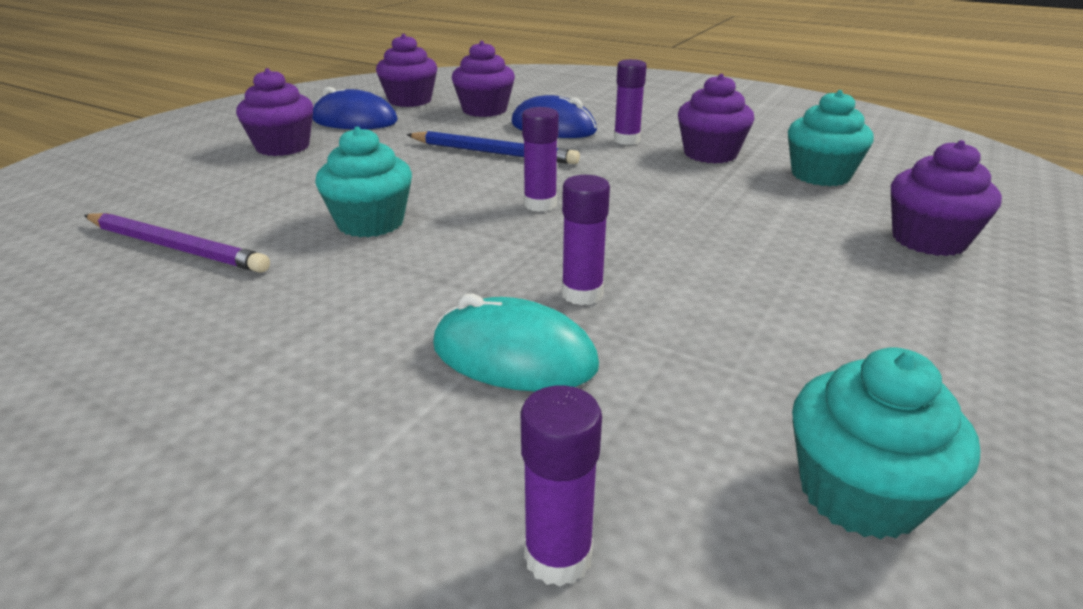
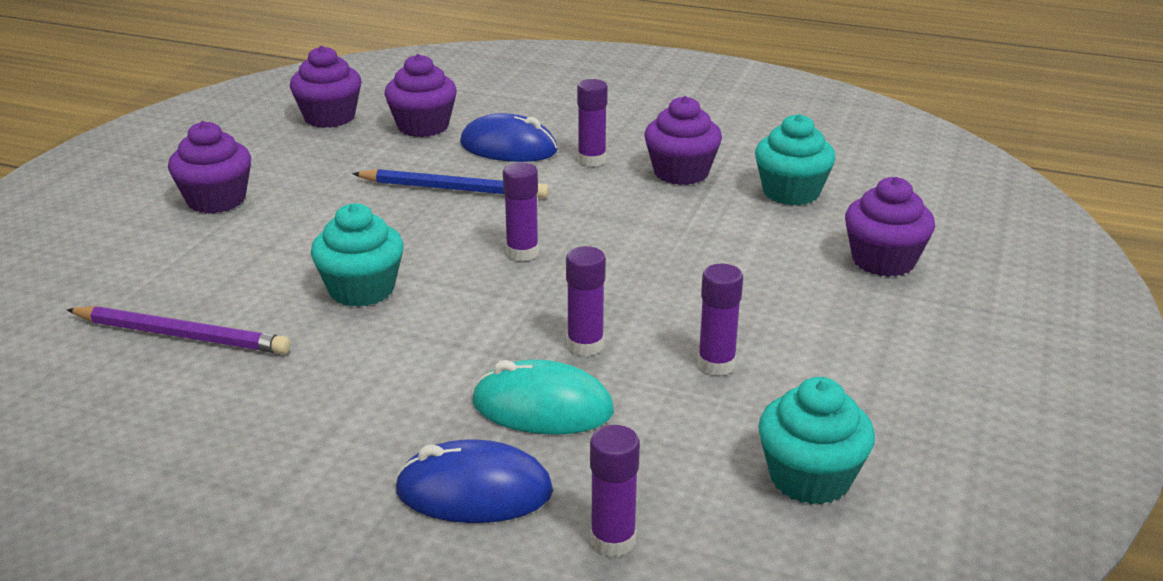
camera: 10 degrees left, 0 degrees up
blue mouse [312,87,398,129] -> blue mouse moved to [395,439,553,523]
none -> purple glue stick [698,264,743,376]

